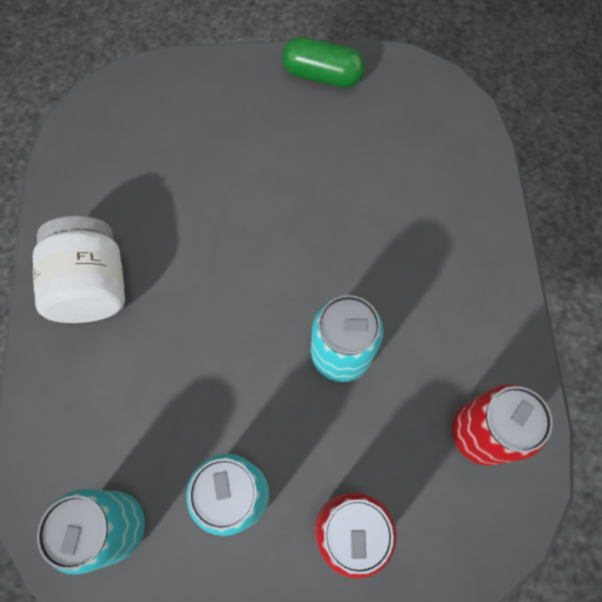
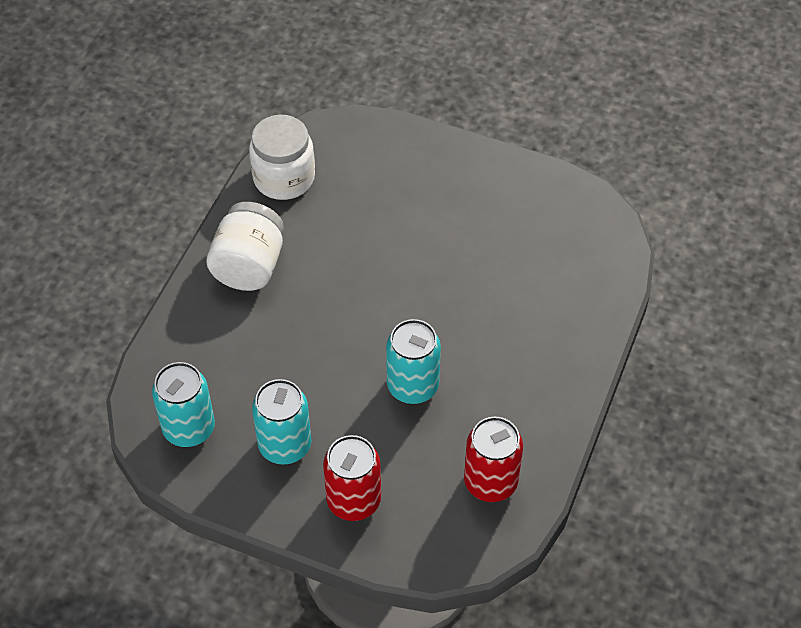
camera: 25 degrees right, 15 degrees down
green capsule [282,37,365,88] -> none
none -> white jar [249,115,315,200]

